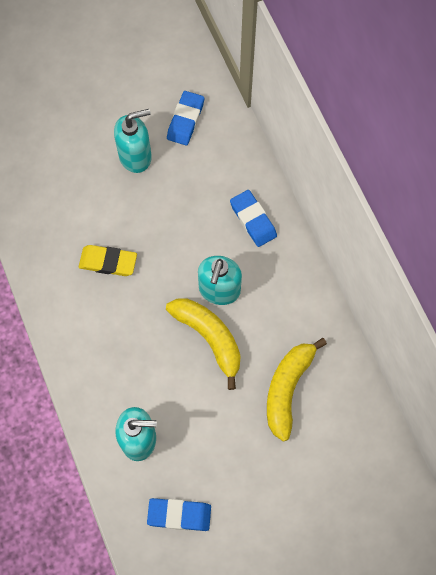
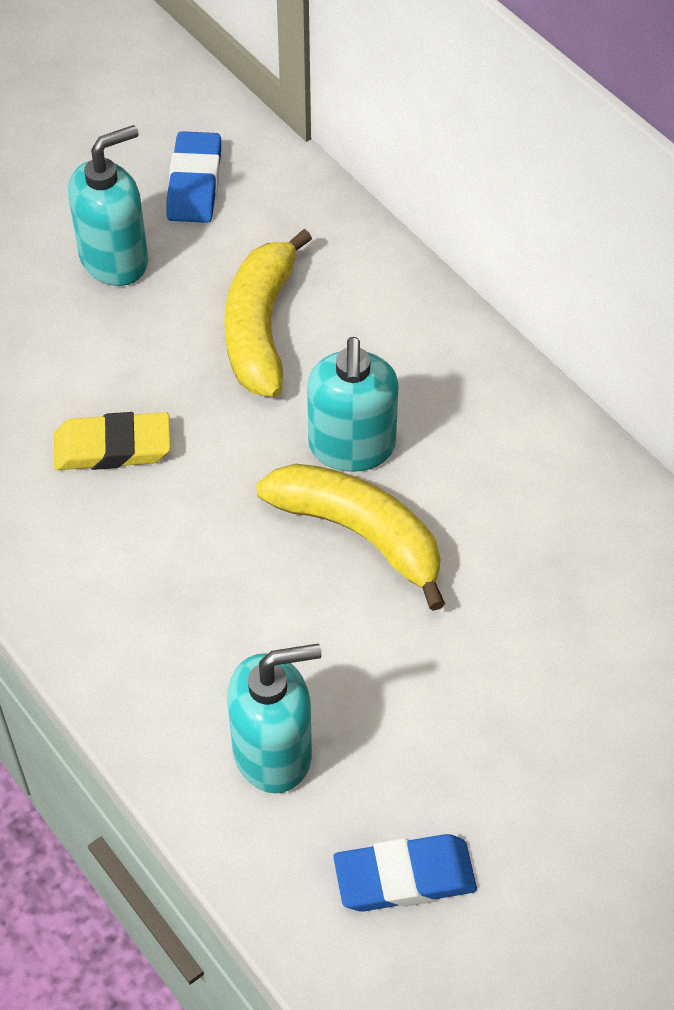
camera: 15 degrees left, 15 degrees down
blue eraser [230,190,277,247] -> none
yellow banana [267,338,327,442] -> yellow banana moved to [224,229,312,397]

